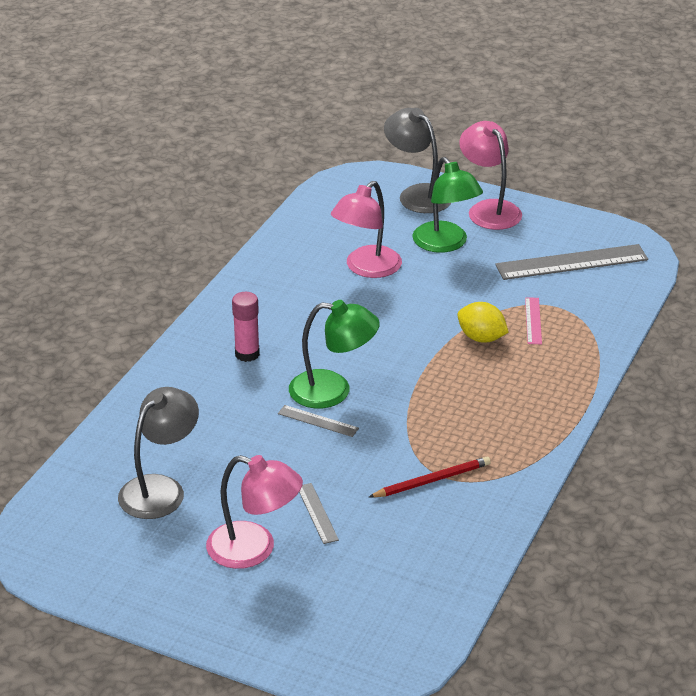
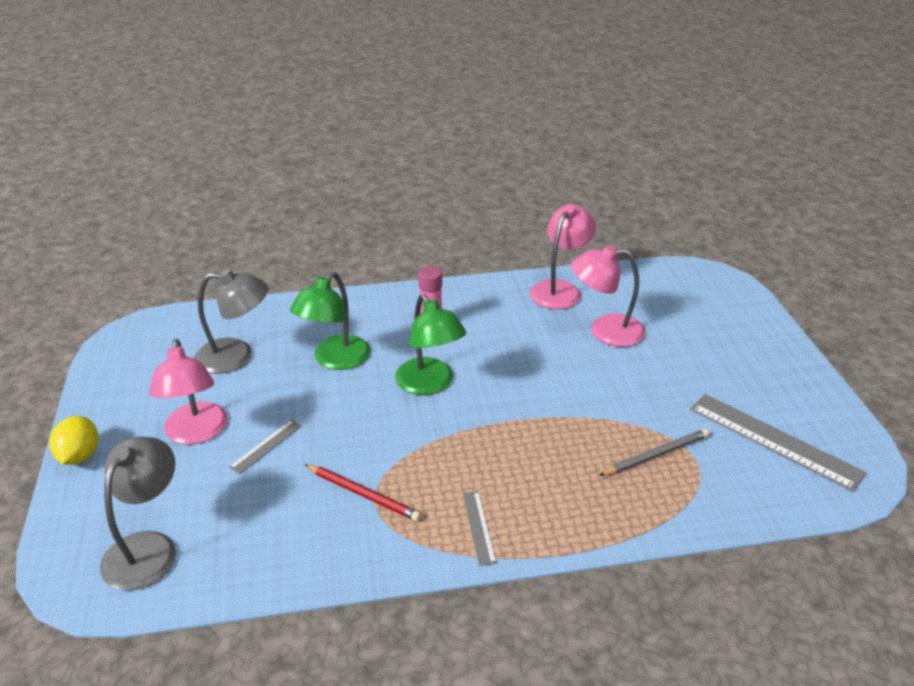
camera: 55 degrees right, 0 degrees up
grey ruler [278,405,359,437] -> grey ruler moved to [463,491,497,566]
grey lamp [384,108,451,213] -> grey lamp moved to [100,437,176,591]
green lamp [412,157,483,253] -> green lamp moved to [290,272,371,370]
yellow lemon [457,302,508,343] -> yellow lemon moved to [50,416,99,465]
pink lamp [459,121,522,230] -> pink lamp moved to [530,204,596,309]
pink ruler [525,297,542,344] -> grey pencil [599,429,709,476]

